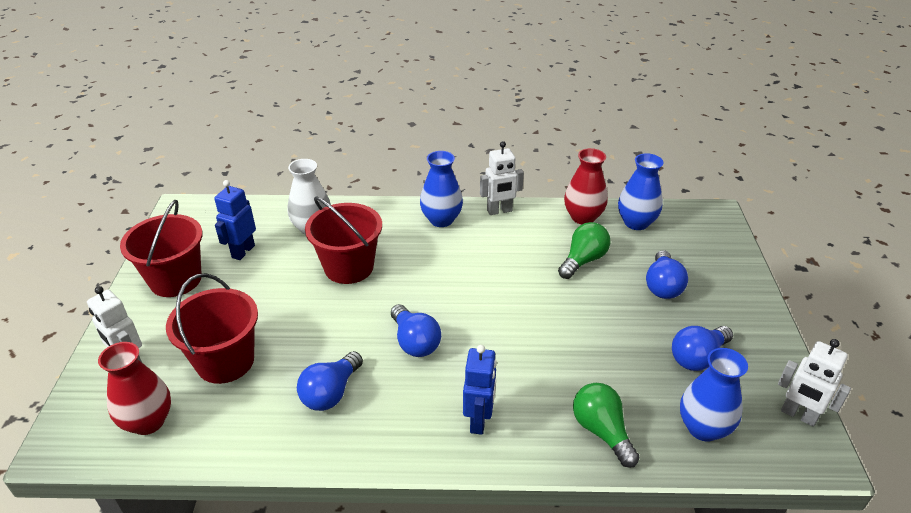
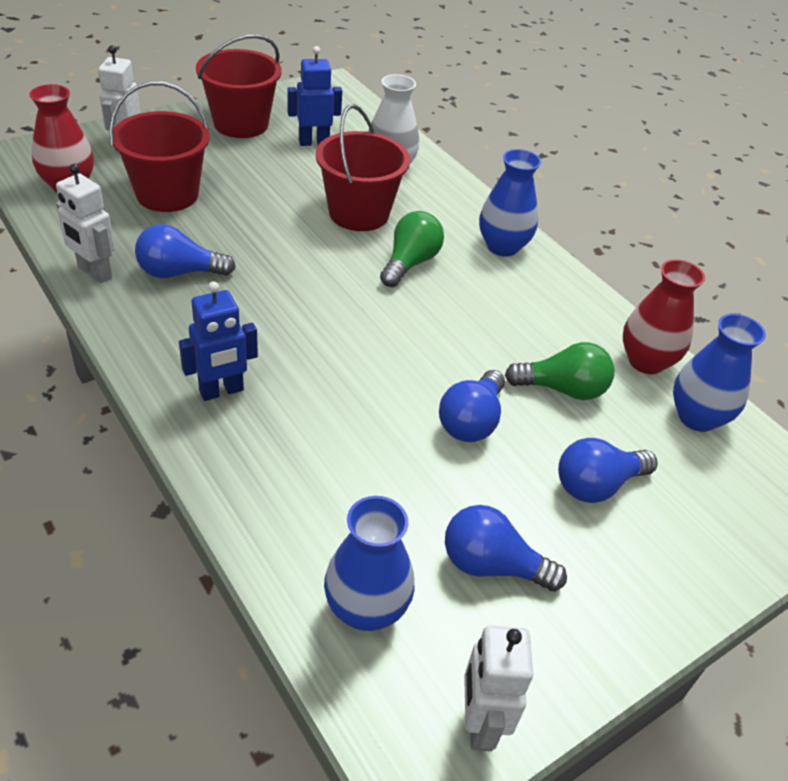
camera: 50 degrees right, 5 degrees up
blue light bulb [391,304,441,357] -> blue light bulb moved to [439,370,505,442]
white robot [480,141,524,215] -> white robot moved to [56,164,115,283]
green light bulb [573,383,640,468] -> green light bulb moved to [380,211,444,287]

